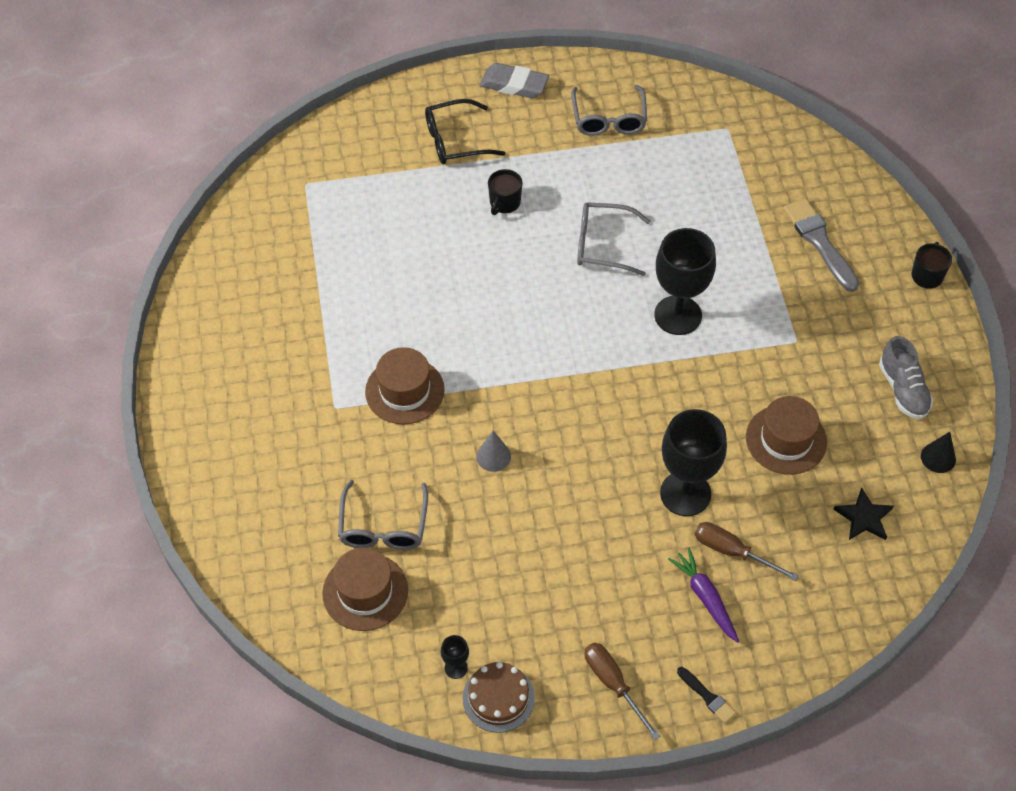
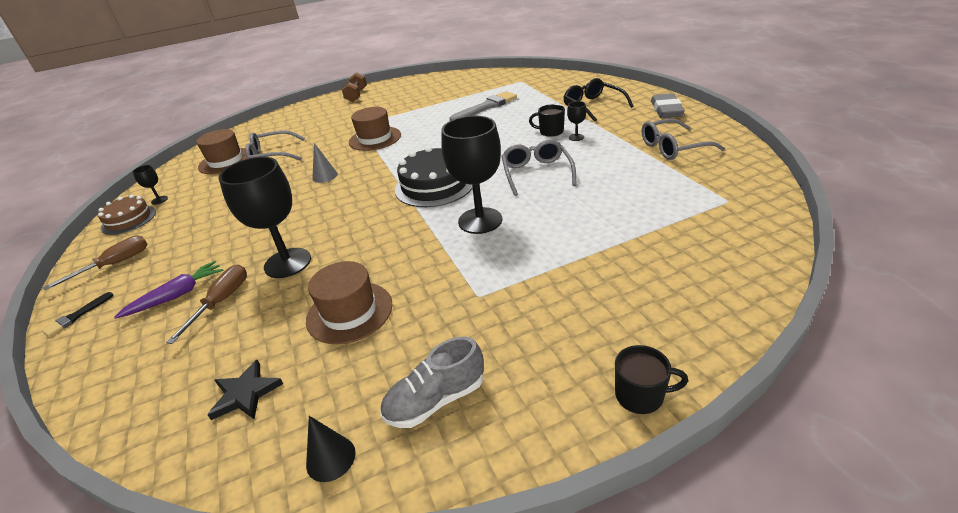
camera: 80 degrees right, 20 degrees down
grey brush [783,198,859,292] -> grey brush moved to [449,91,517,121]
none -> brown dumbbell [342,72,367,102]
none -> black cake [395,146,473,207]
none -> black goblet [567,101,586,141]

